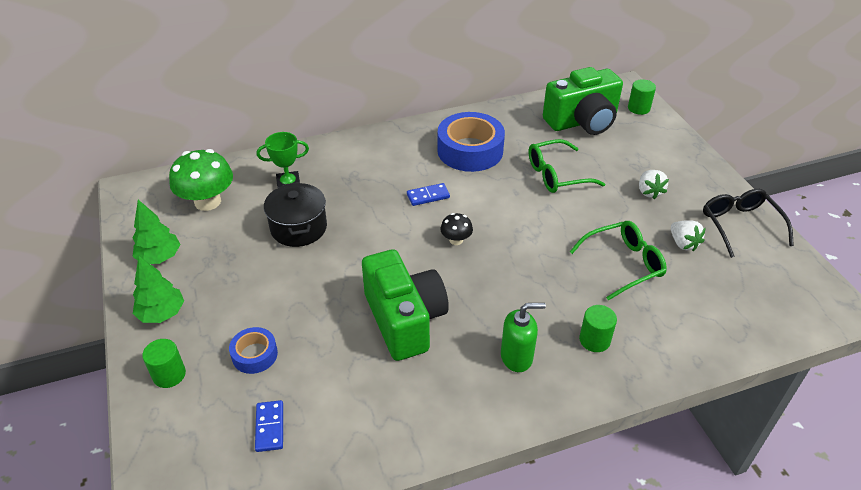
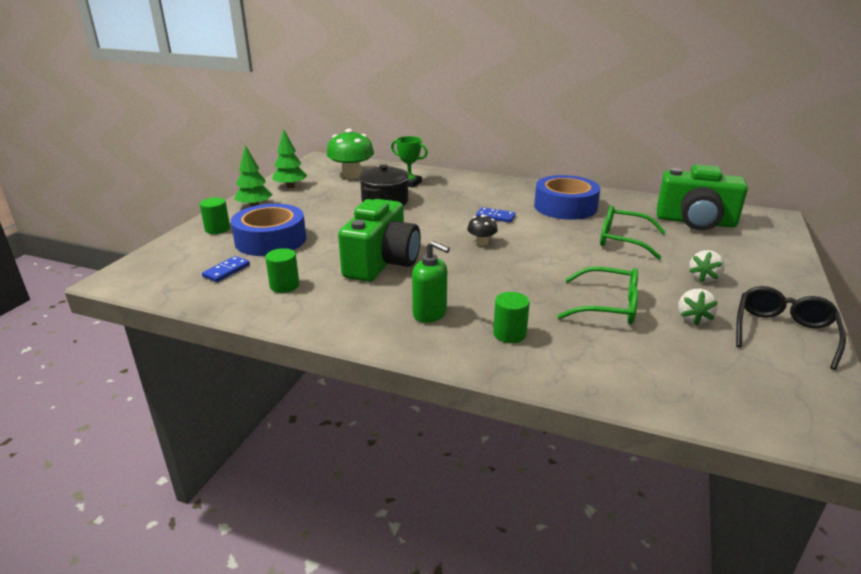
camera: 40 degrees right, 15 degrees down
blue tape [229,327,278,374] -> blue tape [231,204,306,256], size x1.93
green cylinder [628,79,656,115] -> green cylinder moved to [265,248,299,293]

